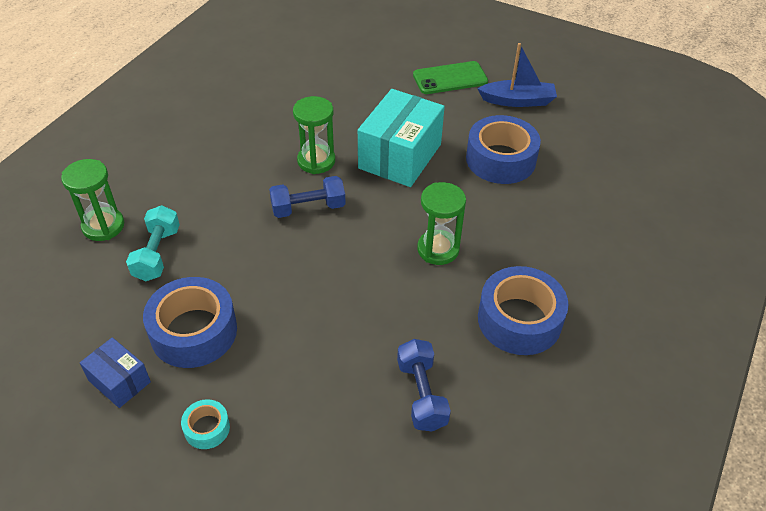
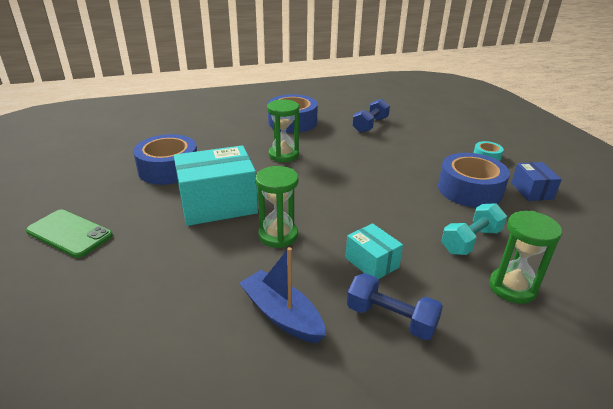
camera: 135 degrees left, 15 degrees down
blue dumbbell [269,176,346,218] -> blue dumbbell moved to [347,273,443,340]
blue boat [477,43,557,107] -> blue boat moved to [239,247,326,343]
none -> turquoise box [345,223,403,279]

